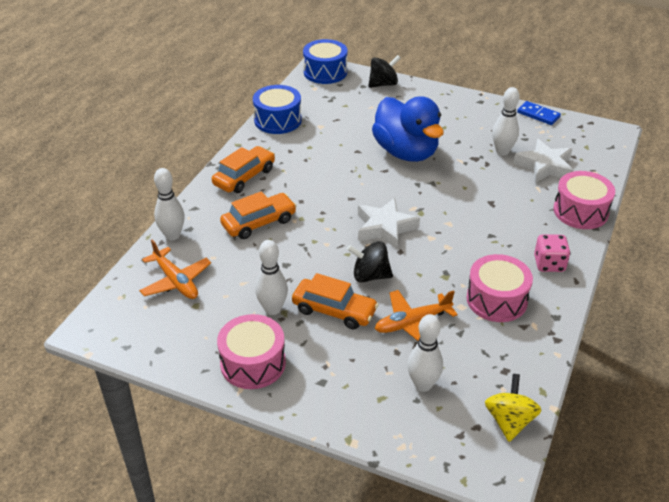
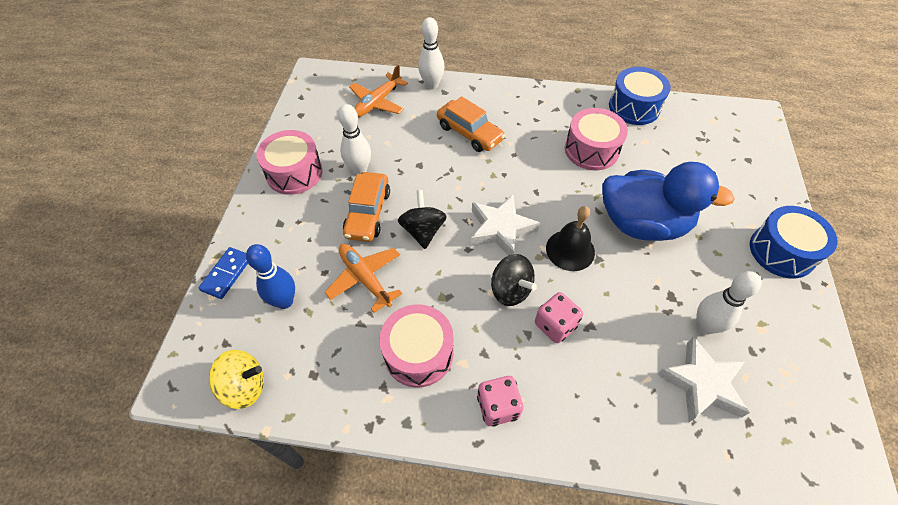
camera: 75 degrees right, 15 degrees up
orange car [212,146,275,193] -> none
blue drum [303,39,347,84] -> blue drum moved to [750,206,838,279]
black spinning top [368,55,401,88] -> black spinning top moved to [491,254,537,306]
blue duck [372,96,444,162] -> blue duck turned 120 degrees counterclockwise [602,162,735,241]
white bowling pin [408,314,443,392] -> blue bowling pin [246,244,295,309]
blue domino [517,101,561,125] -> blue domino moved to [199,247,248,299]
pink drum [553,171,615,229] -> pink drum moved to [565,108,628,170]
none -> pink dice [535,292,583,343]
none -> black bell [546,206,595,271]

